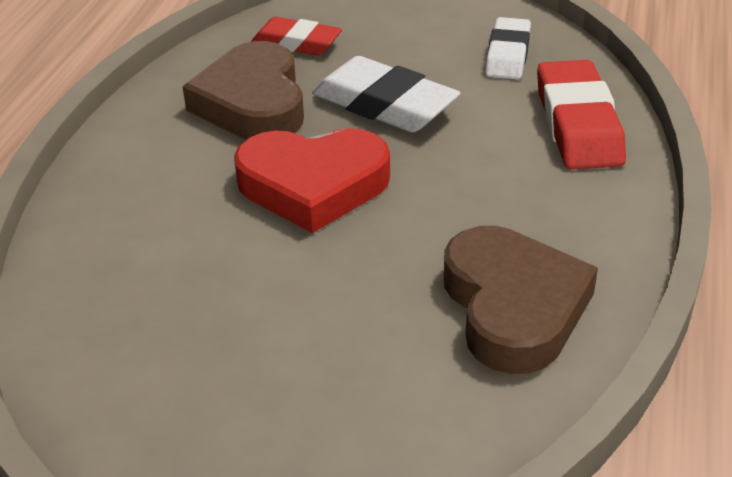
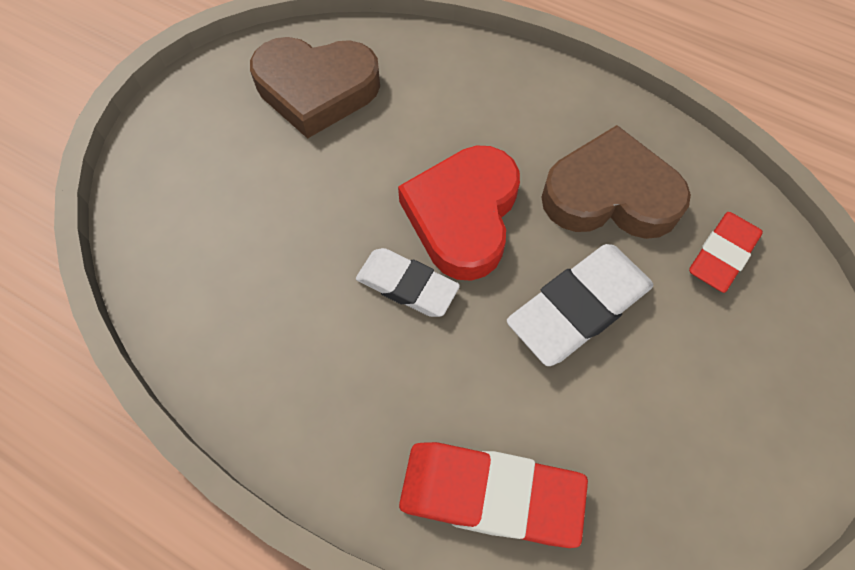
camera: 105 degrees right, 25 degrees up
brown heart [444,226,598,374] -> brown heart moved to [250,37,380,139]
white eraser [485,17,531,79] -> white eraser moved to [356,248,460,317]

